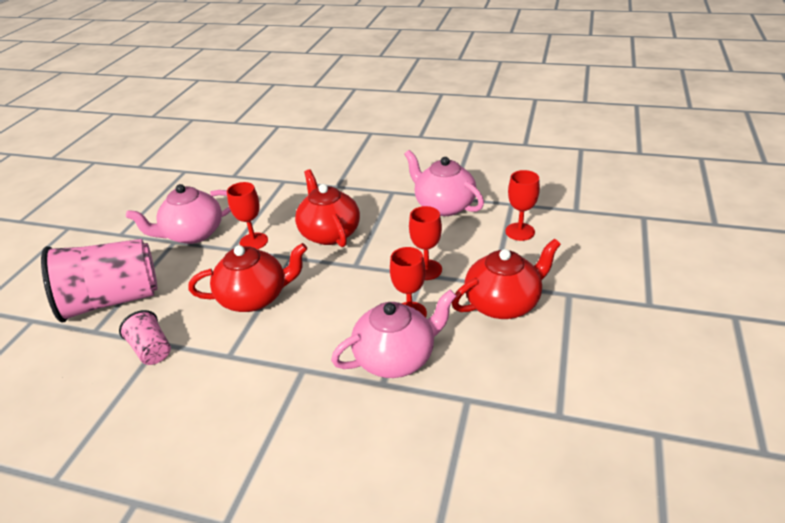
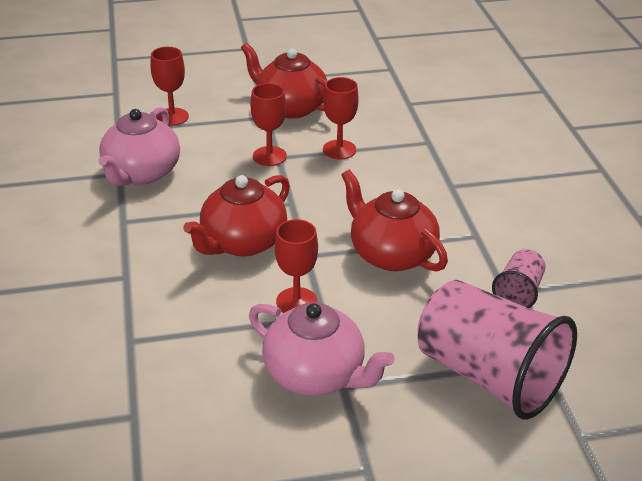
camera: 120 degrees left, 0 degrees up
pink teapot [331,290,456,378] -> none

